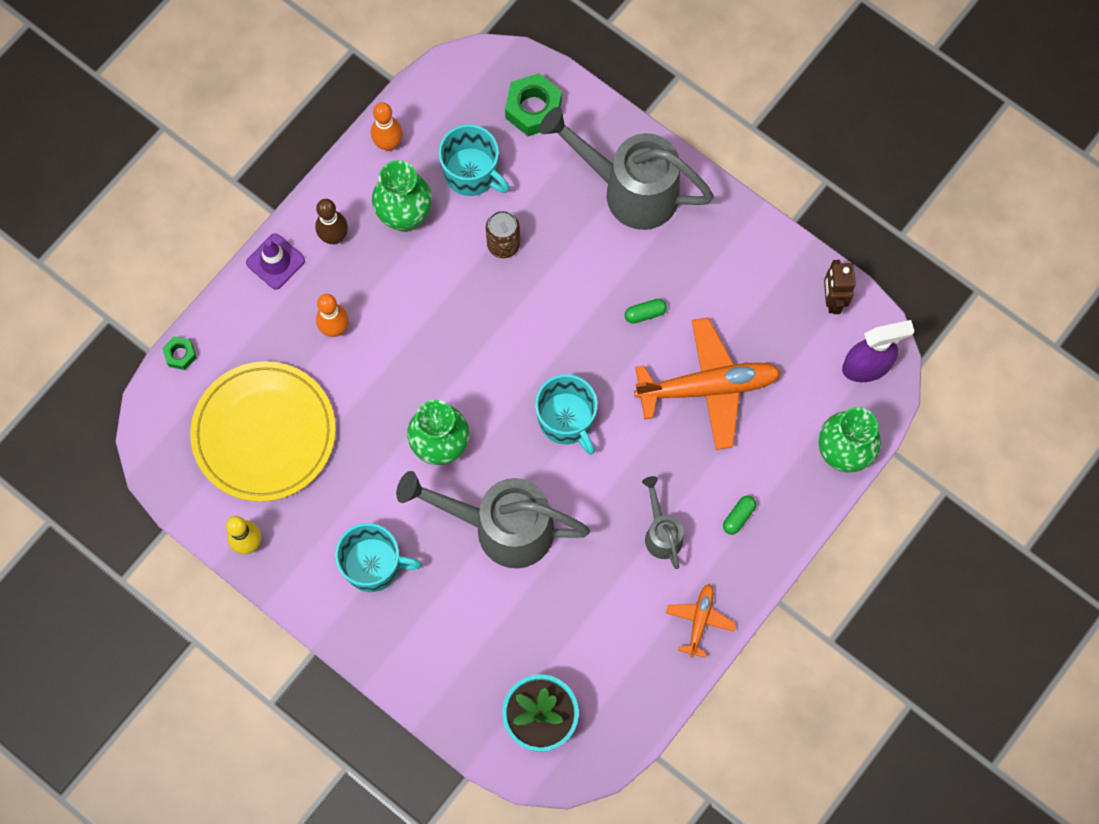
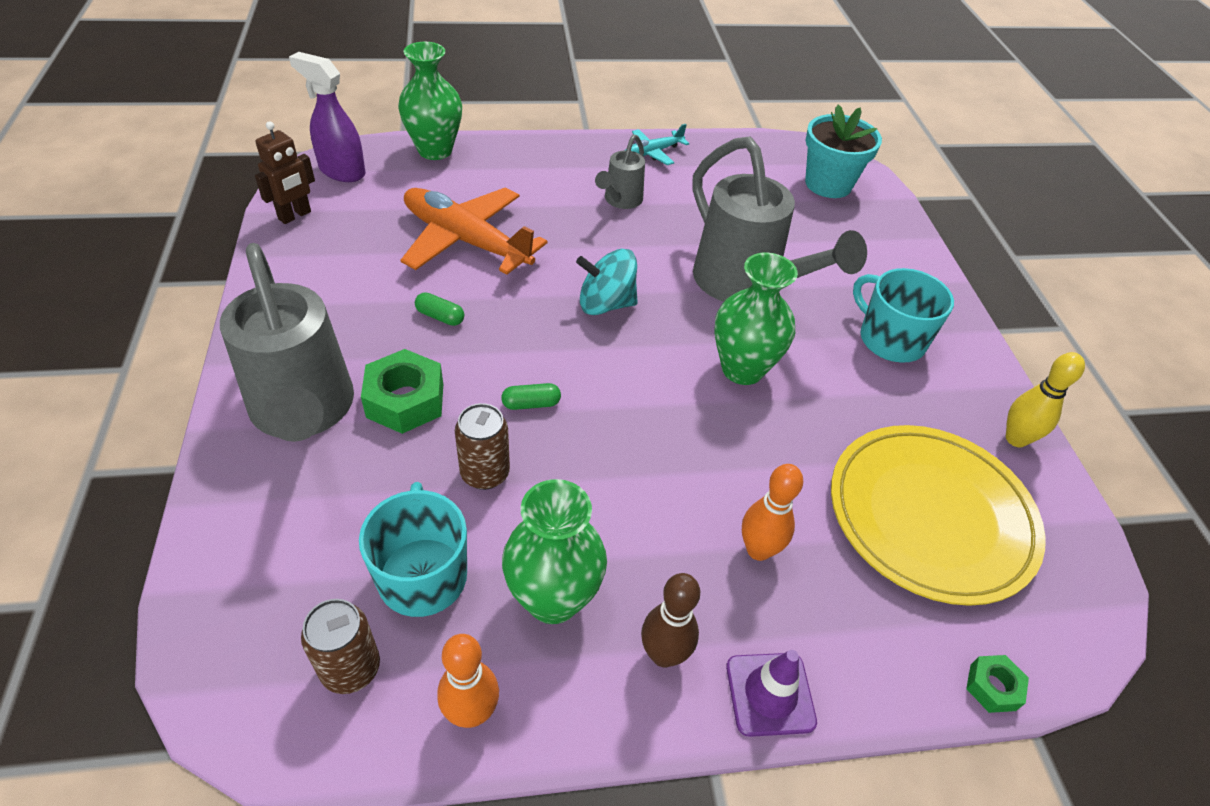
camera: 140 degrees left, 25 degrees down
green nut [505,73,562,136] -> green nut moved to [361,349,443,434]
turquoise mug [535,374,598,455] -> turquoise spinning top [576,249,638,315]
orange plane [666,584,736,658] -> turquoise plane [625,124,690,165]
green capsule [723,496,756,535] -> green capsule moved to [501,383,561,410]
none -> brown can [301,599,380,694]

